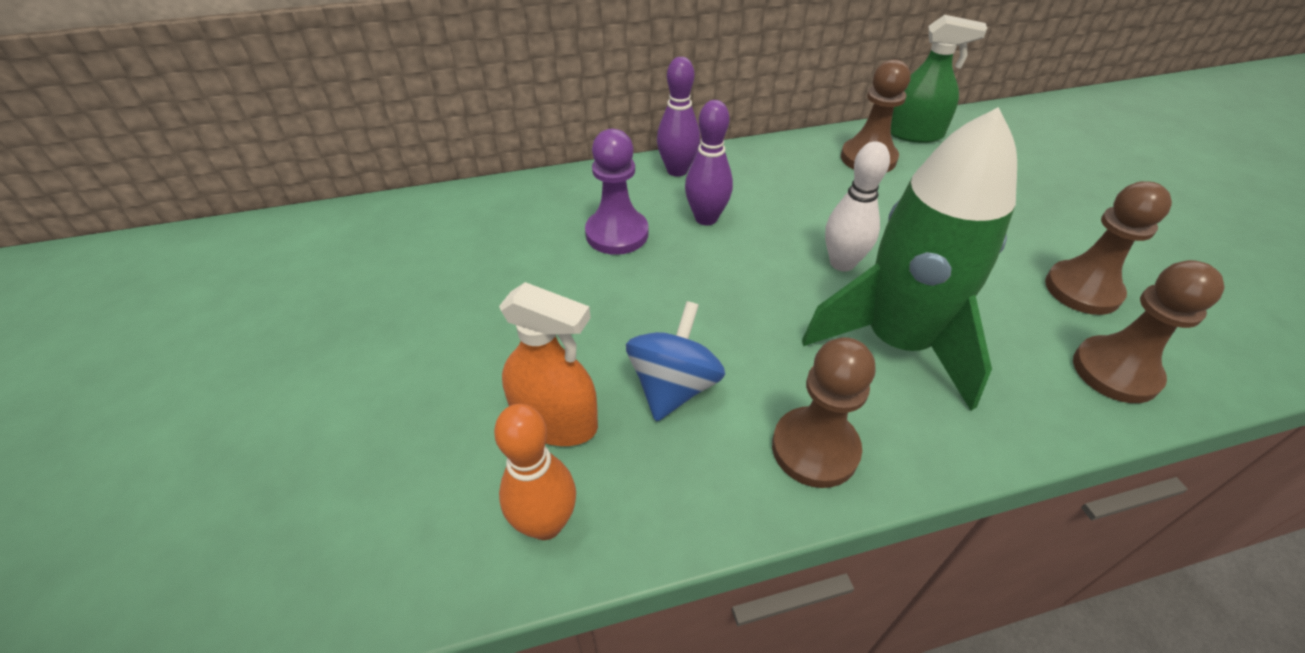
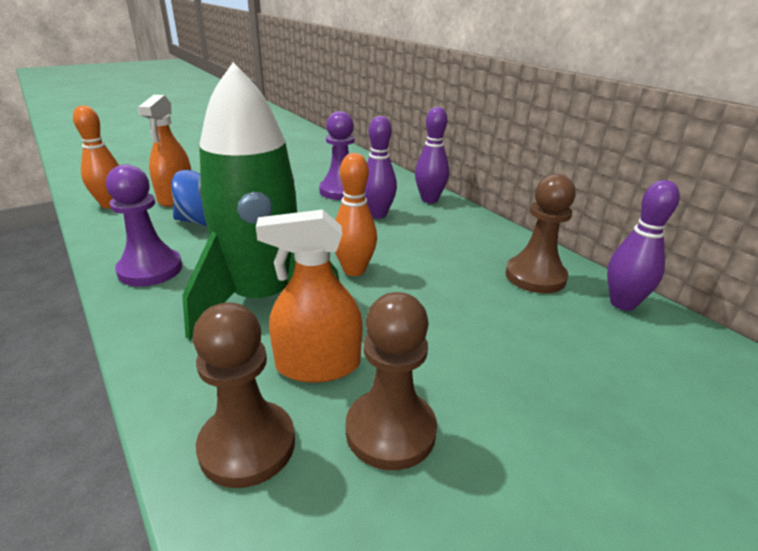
camera: 70 degrees right, 15 degrees down
brown pawn [772,337,875,488] -> purple pawn [106,164,182,287]
white bowling pin [825,141,890,271] -> orange bowling pin [335,153,377,276]
green spray bottle [891,15,987,143] -> purple bowling pin [607,180,680,311]
none -> orange spray bottle [256,209,363,383]

